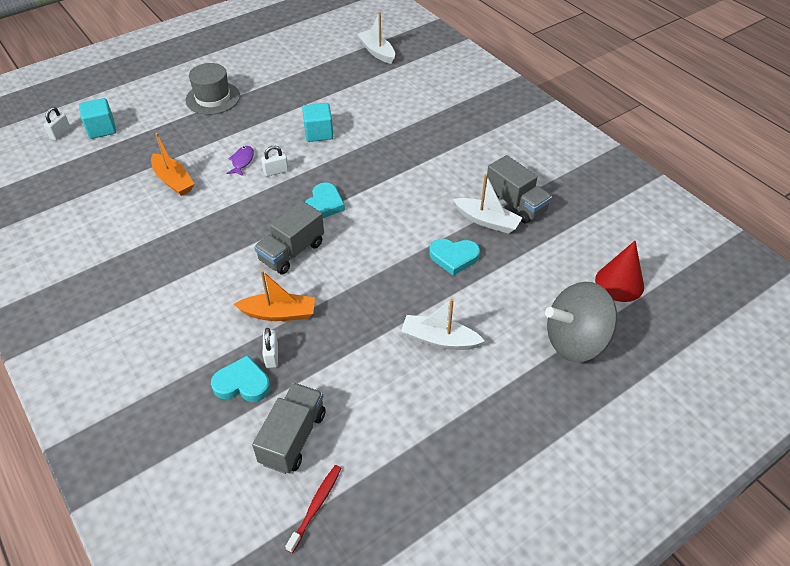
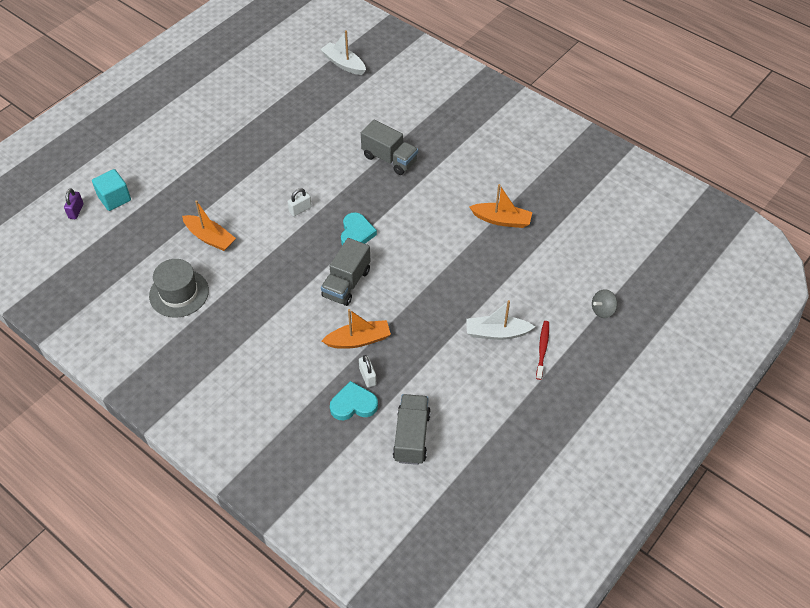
camera: 15 degrees left, 5 degrees up
white padlock [44,107,71,140] -> purple padlock [64,188,84,219]
grey hat [185,63,240,115] -> grey hat moved to [149,259,209,318]
purple fish [226,146,254,176] -> none
red toothbrush [285,465,341,553] -> red toothbrush moved to [536,321,549,380]
turquoise cube [302,103,333,142] -> none
turquoise heart [429,239,480,276] -> none
white boat [453,174,523,234] -> orange boat [469,184,532,228]
grey truck [486,155,552,224] -> grey truck moved to [361,120,418,175]
grey spinning top [545,282,617,362] -> grey spinning top [592,289,617,318], size x0.45
red cone [595,240,644,302] -> none

